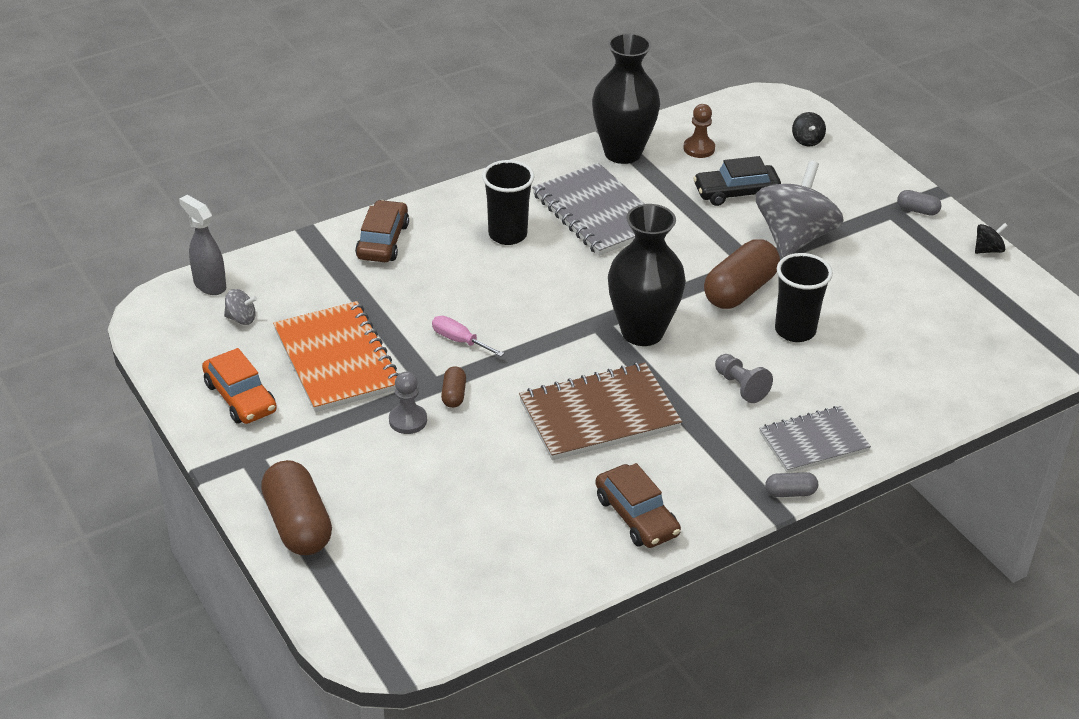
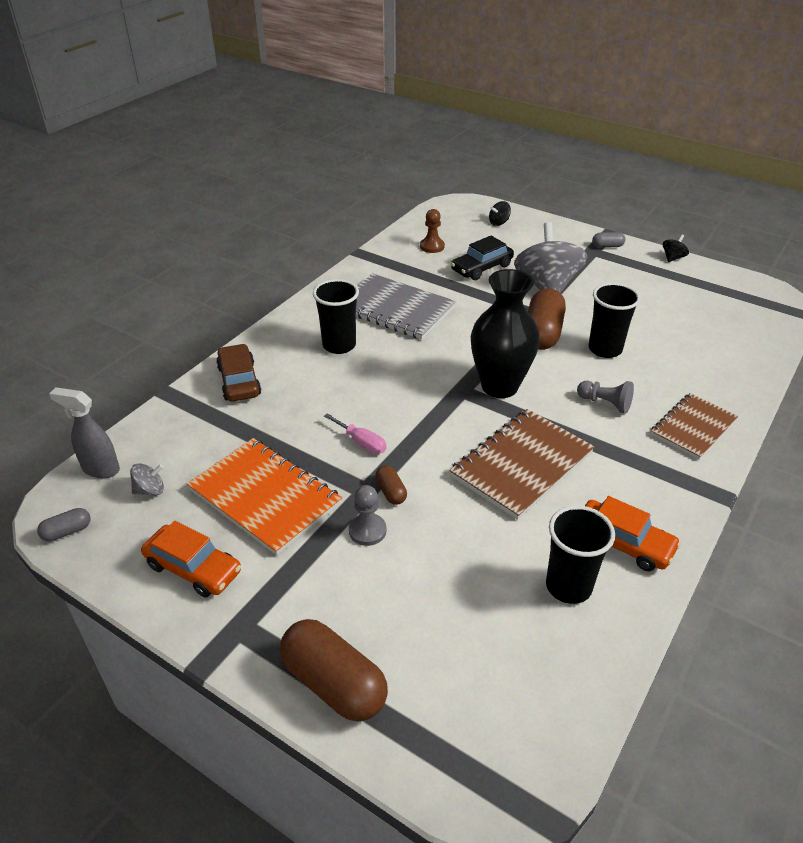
camera: 25 degrees left, 0 degrees up
pink screwdriver [432,316,504,357] -> pink screwdriver turned 150 degrees counterclockwise [324,413,387,454]
black vase [592,33,660,164] -> none
brown car [595,463,681,548] -> orange car [585,496,681,571]
grey notebook [759,406,871,473] -> brown notebook [651,393,738,460]
grey capsule [765,472,818,497] -> grey capsule moved to [37,508,91,541]
black spinning top [792,112,826,147] -> black spinning top turned 90 degrees clockwise [489,201,511,226]
none -> black cup [546,505,615,604]

